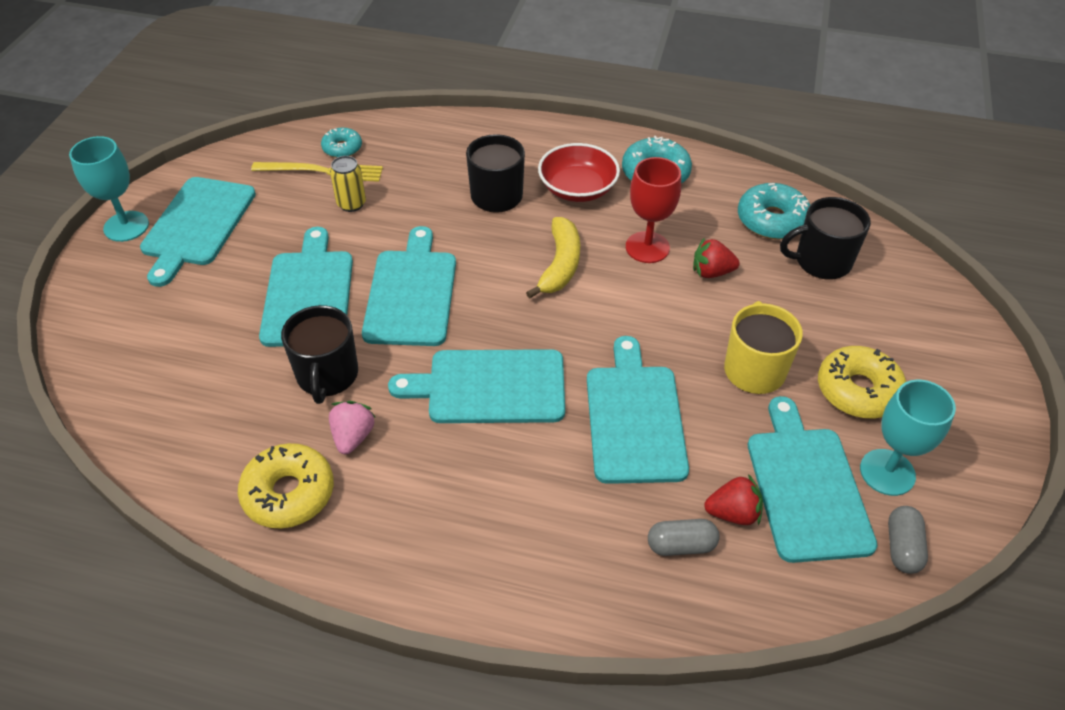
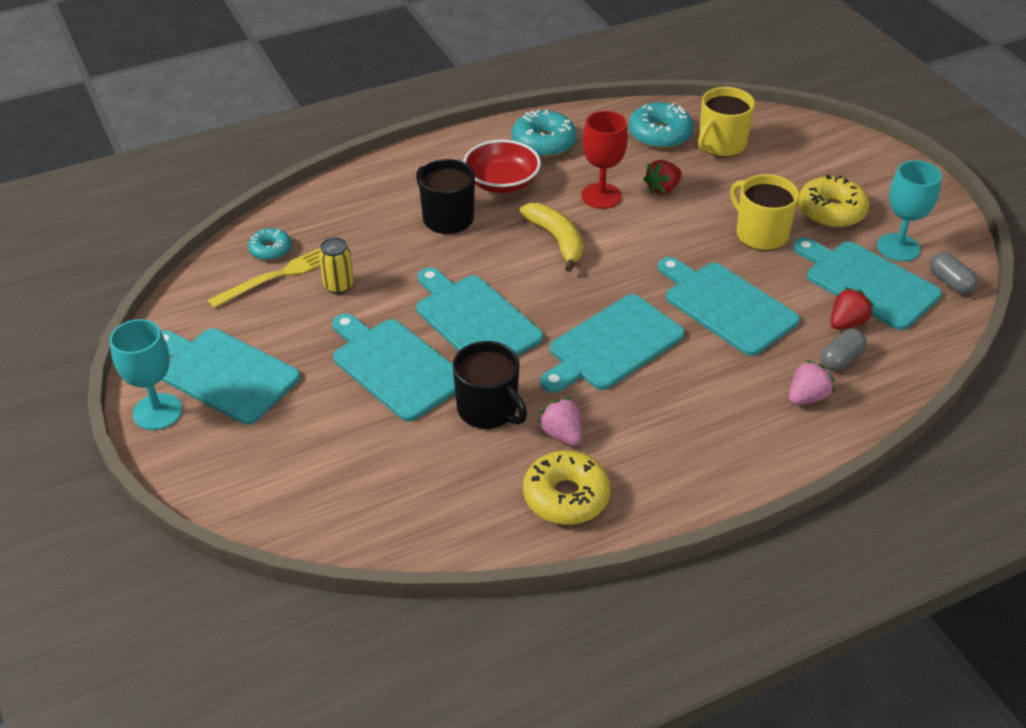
camera: 40 degrees left, 5 degrees down
turquoise cutting board [140,177,256,287] -> turquoise cutting board turned 150 degrees clockwise [161,328,300,424]
black mug [780,197,871,280] -> yellow mug [698,87,755,157]
none -> pink strawberry [789,360,835,405]

